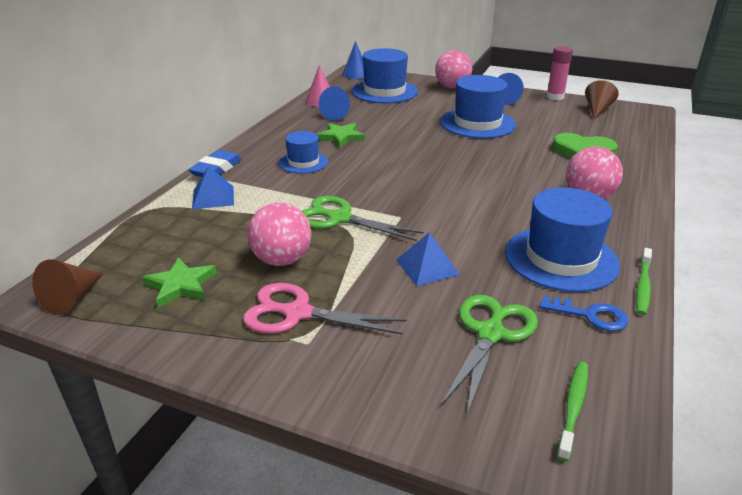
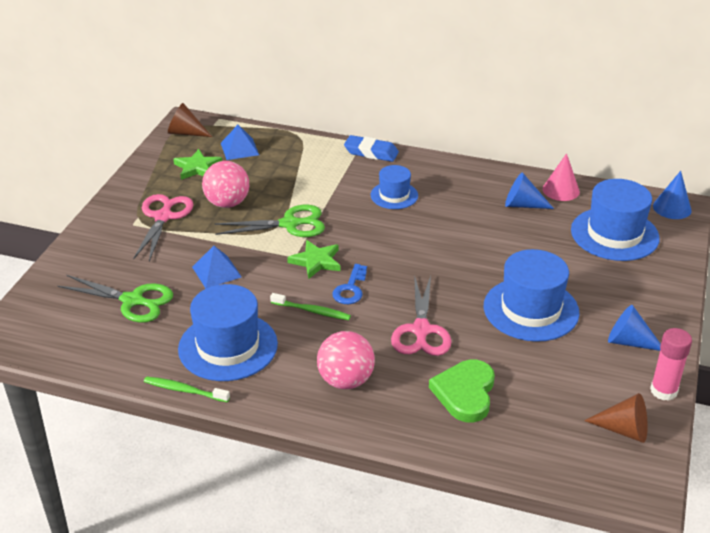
camera: 85 degrees right, 5 degrees up
blue pyramid [192,166,234,209] -> blue pyramid moved to [221,125,259,160]
green scissors [302,196,424,241] -> green scissors turned 60 degrees clockwise [214,204,325,237]
green star [317,123,365,148] -> green star moved to [287,240,340,279]
pink ball [435,50,472,89] -> none
blue key [539,296,628,331] -> blue key moved to [332,264,367,304]
green toothbrush [557,361,588,461] -> green toothbrush moved to [270,293,351,320]
none -> pink scissors [391,276,452,356]

